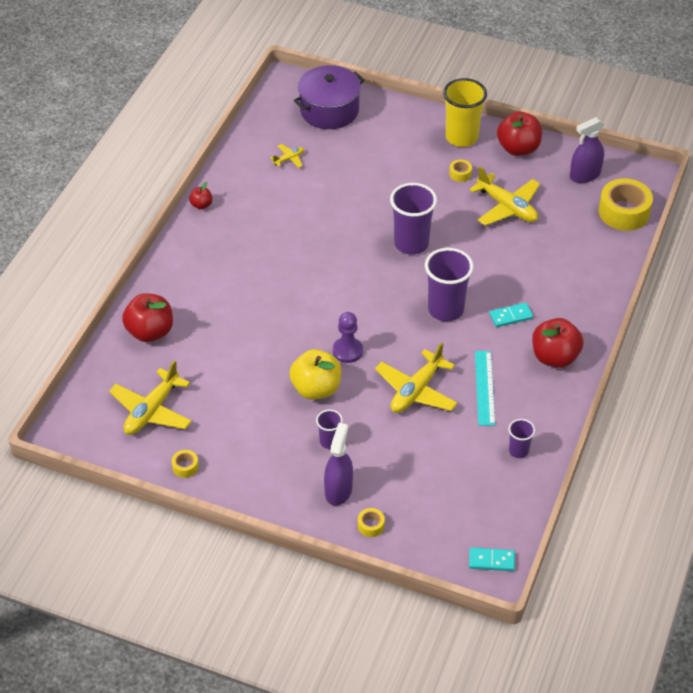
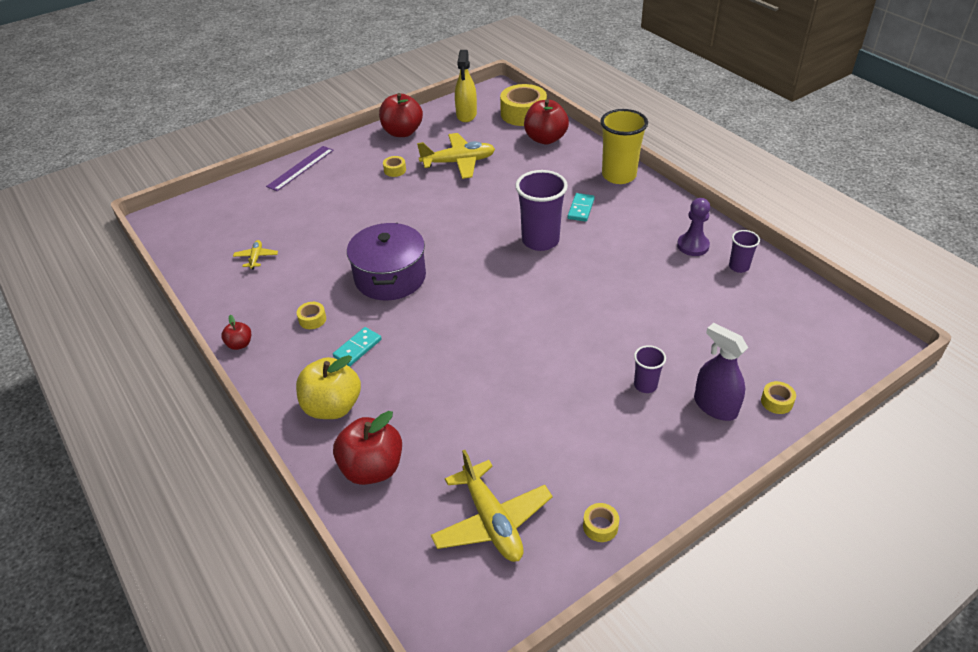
camera: 55 degrees left, 5 degrees down
yellow apple [289,349,341,400] -> yellow apple moved to [296,355,361,419]
purple pot [294,65,365,129] -> purple pot moved to [347,223,426,300]
purple pawn [333,312,363,363] -> purple pawn moved to [677,198,710,256]
yellow plane [375,342,458,413] -> none
purple cup [390,183,437,255] -> none
yellow cup [443,78,487,147] -> yellow cup moved to [600,109,648,184]
turquoise domino [469,547,515,571] -> turquoise domino moved to [333,327,382,366]
turquoise ruler [475,351,495,426] -> none
red apple [532,318,584,368] -> red apple moved to [524,99,569,144]
purple spray bottle [570,117,604,183] -> yellow spray bottle [455,50,477,122]
none -> purple ruler [266,146,334,191]
none -> yellow tape [297,302,326,329]

